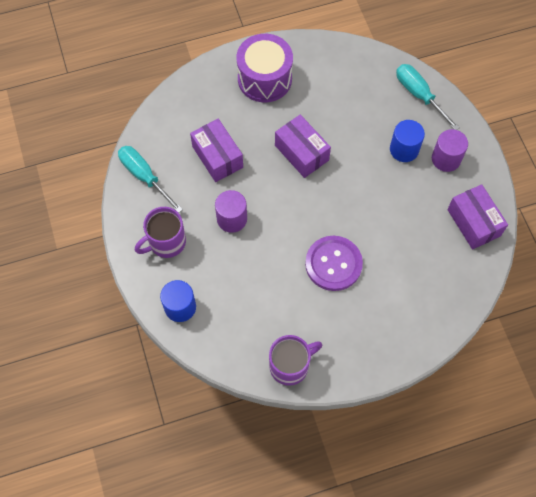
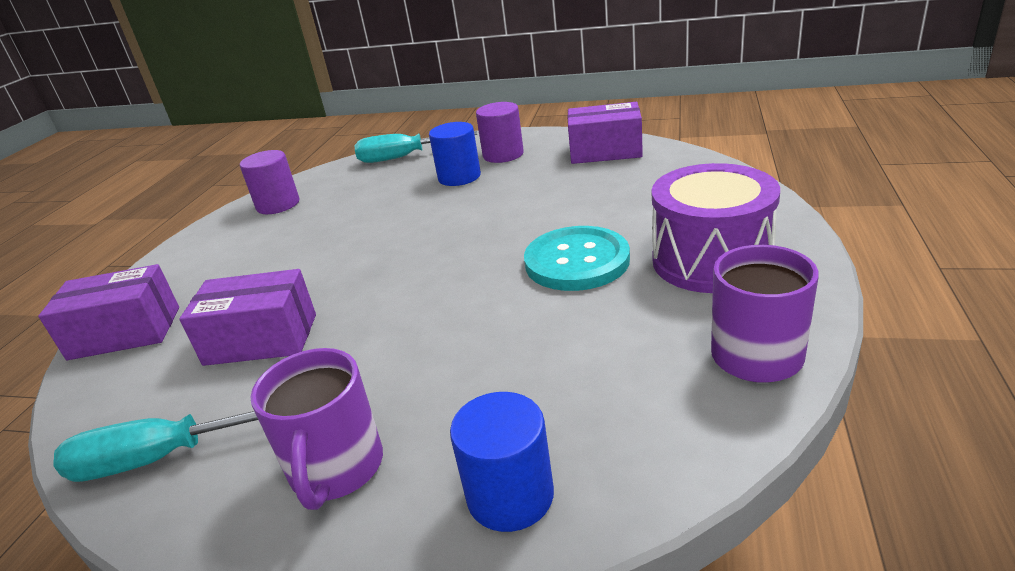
camera: 55 degrees left, 35 degrees down
purple cylinder [215,190,247,233] -> purple cylinder moved to [240,150,299,214]
purple drum [237,34,293,102] -> purple drum moved to [652,163,780,293]
purple box [275,115,331,178] -> purple box moved to [38,264,179,360]
purple button [305,236,363,291] -> turquoise button [524,226,630,291]

